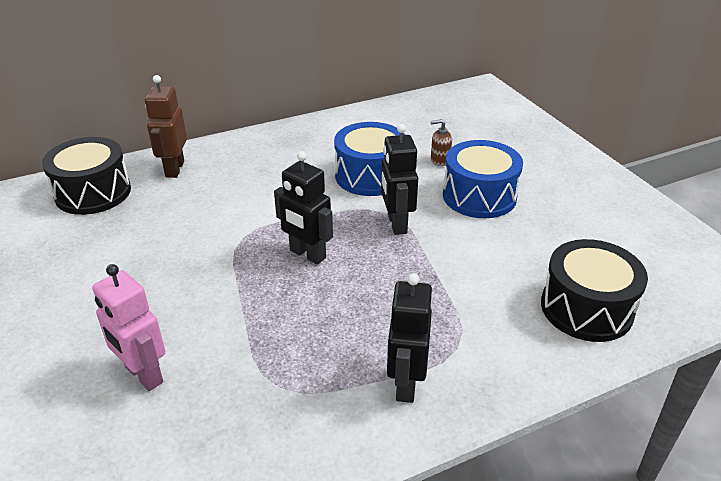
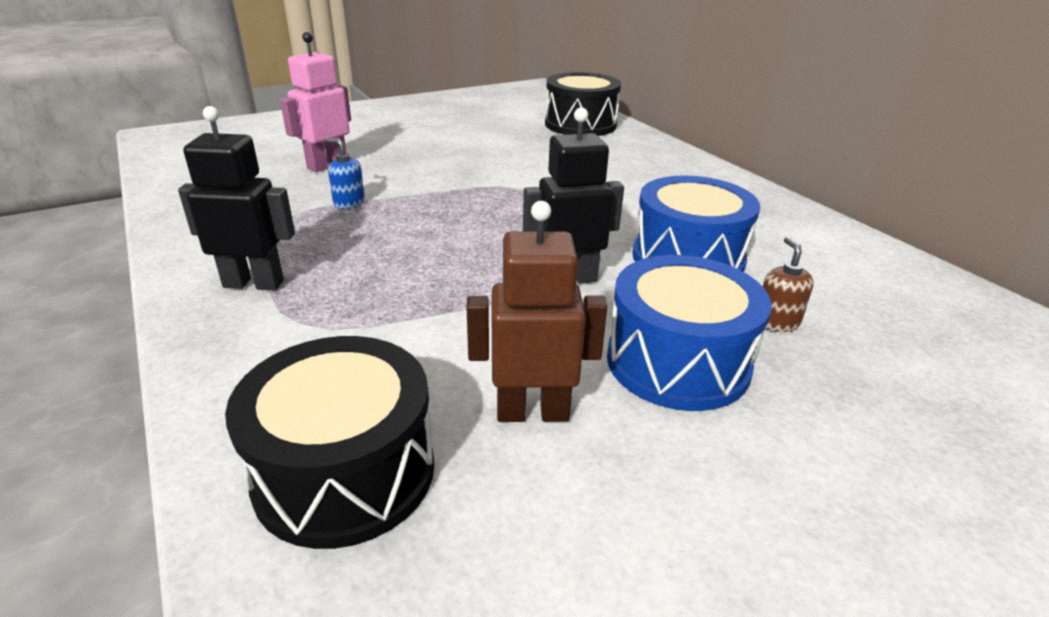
camera: 85 degrees right, 5 degrees down
brown robot [145,75,187,178] -> brown robot moved to [467,201,607,422]
black robot [274,151,333,265] -> none
none -> blue soap dispenser [325,138,365,209]

